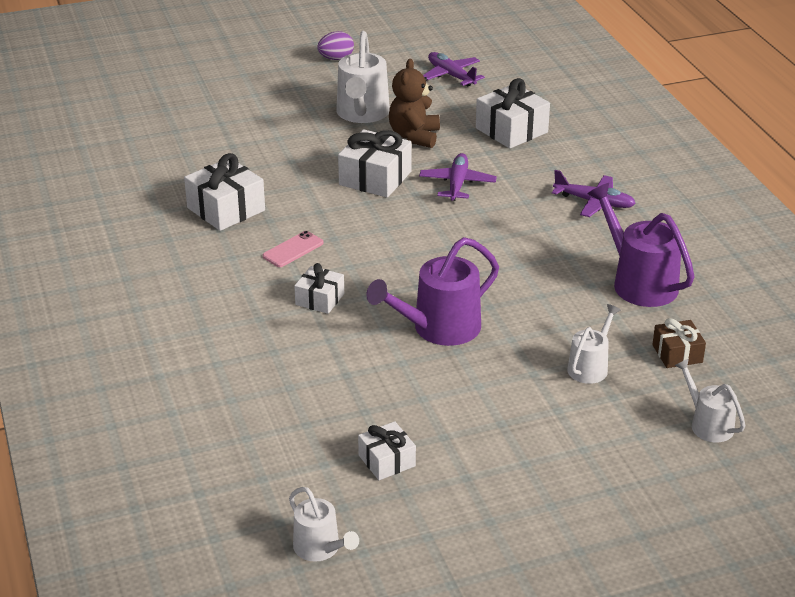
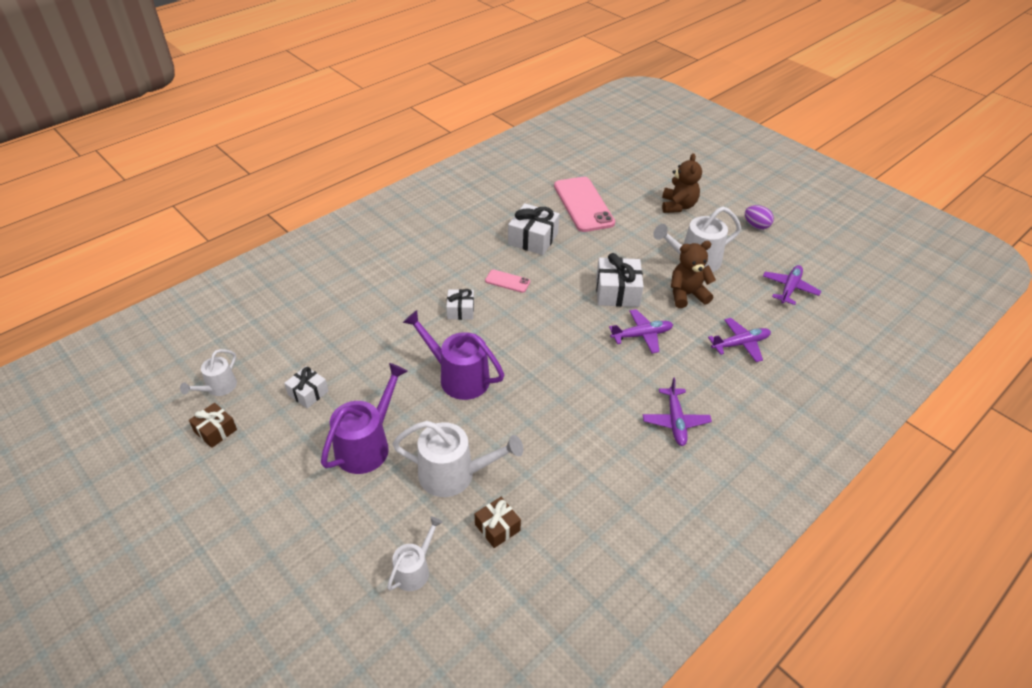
camera: 65 degrees right, 10 degrees up
white gift [476,78,550,149] -> purple plane [708,318,771,362]
white watering can [567,304,621,384] -> white watering can [393,421,523,497], size x1.72
purple watering can [588,183,695,307] -> purple watering can moved to [321,363,408,474]
none -> brown gift [189,403,237,448]
none -> pink phone [554,177,615,232]
none -> brown teddy bear [662,153,702,213]

